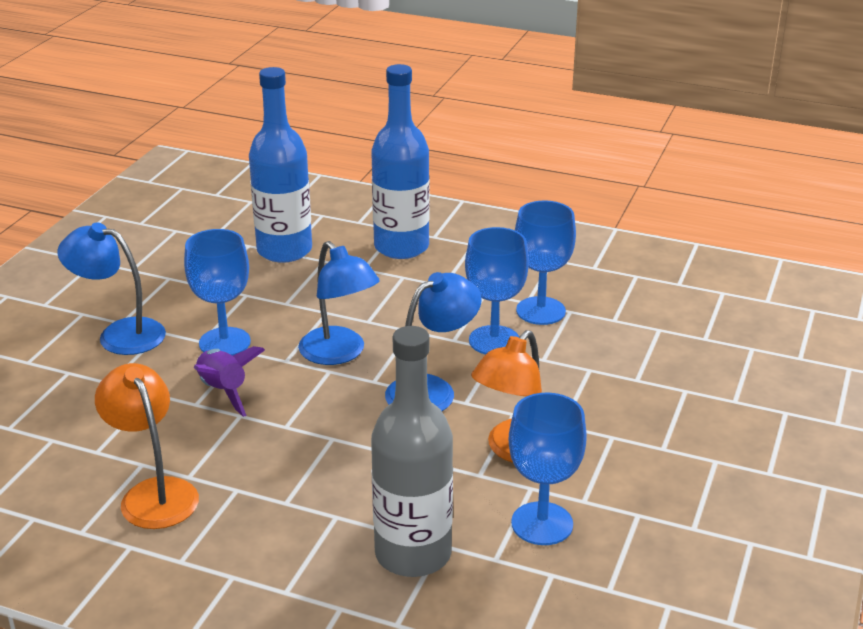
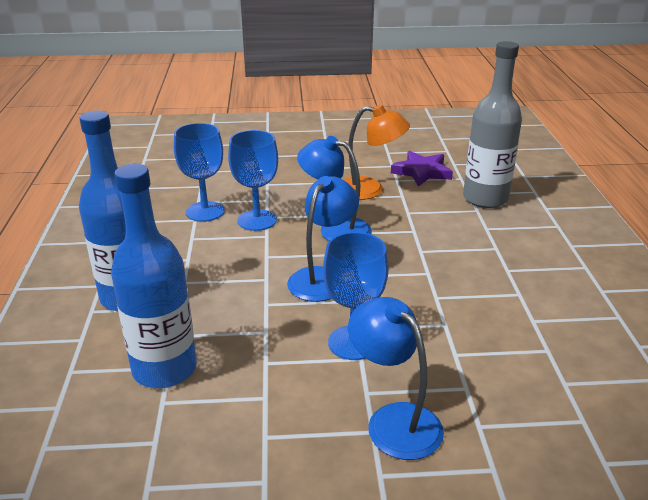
camera: 115 degrees left, 0 degrees up
blue lamp [57,222,166,355] -> blue lamp turned 150 degrees clockwise [348,297,444,460]
orange lamp [95,363,199,529] -> none
purple rocket [194,346,265,417] -> none
blue goblet [508,392,587,545] -> purple star [391,151,453,187]

